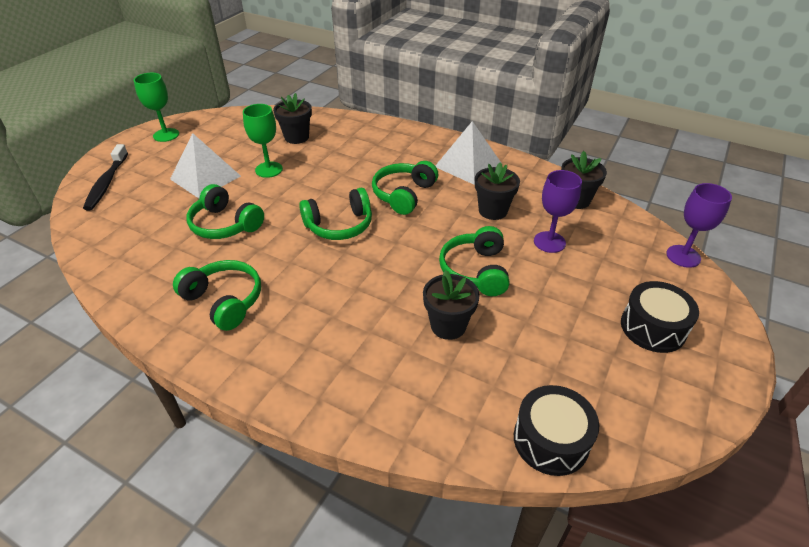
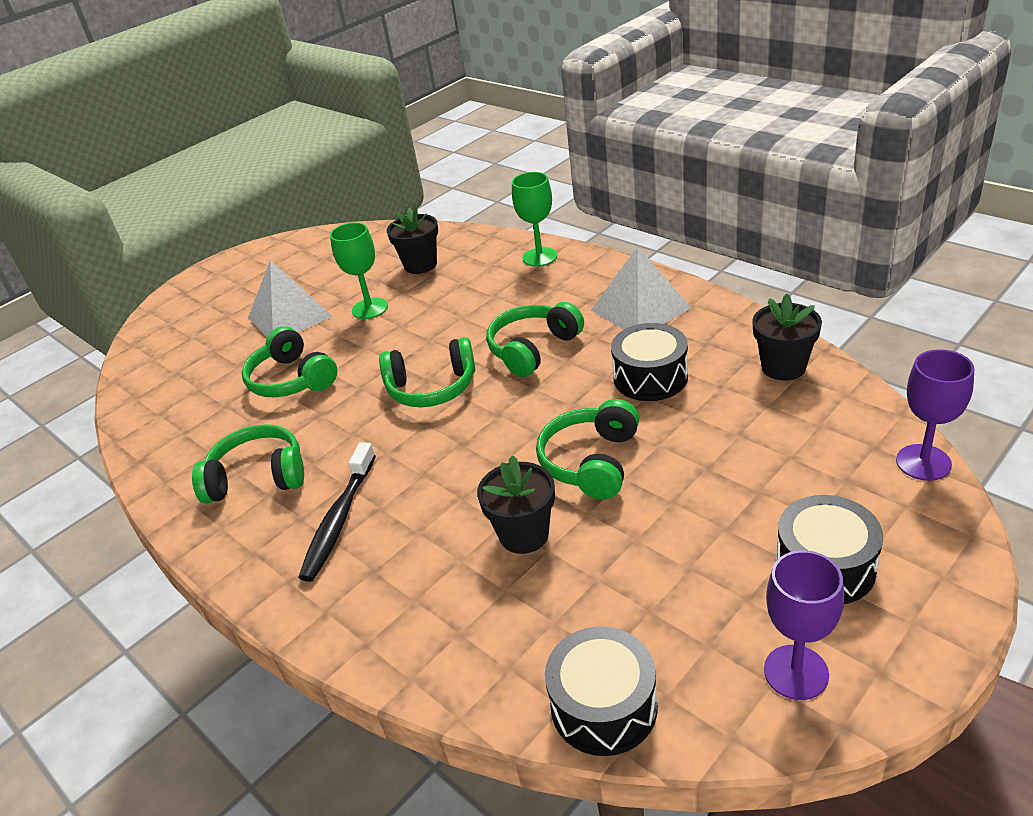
camera: 20 degrees right, 5 degrees down
black toothbrush [83,144,128,211] -> black toothbrush moved to [298,442,376,582]
green goblet [134,73,179,142] -> green goblet moved to [512,172,557,267]
green headphones [173,260,261,331] -> green headphones turned 60 degrees counterclockwise [192,424,304,503]
black flower pot [475,163,520,220] -> black drum [611,323,688,401]
purple goblet [534,170,582,253] -> purple goblet moved to [764,550,844,700]

